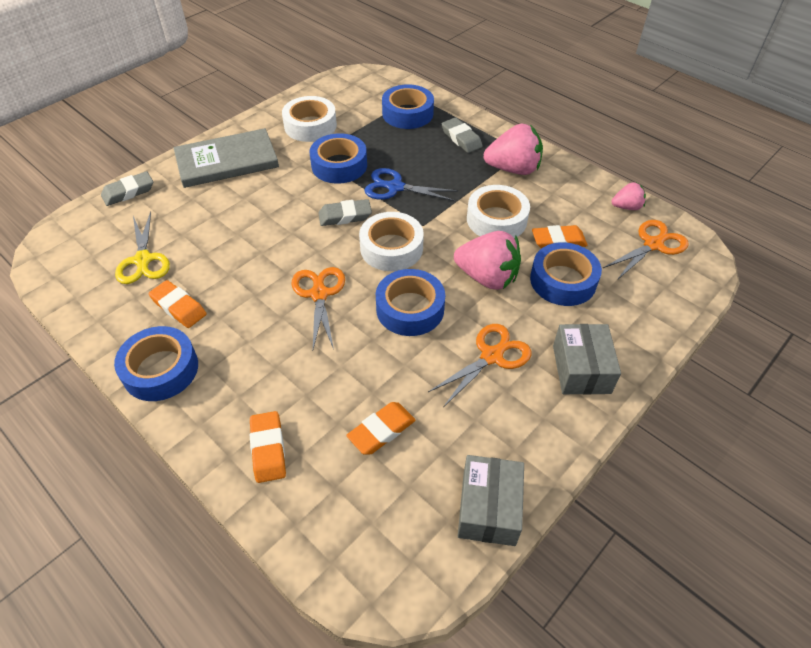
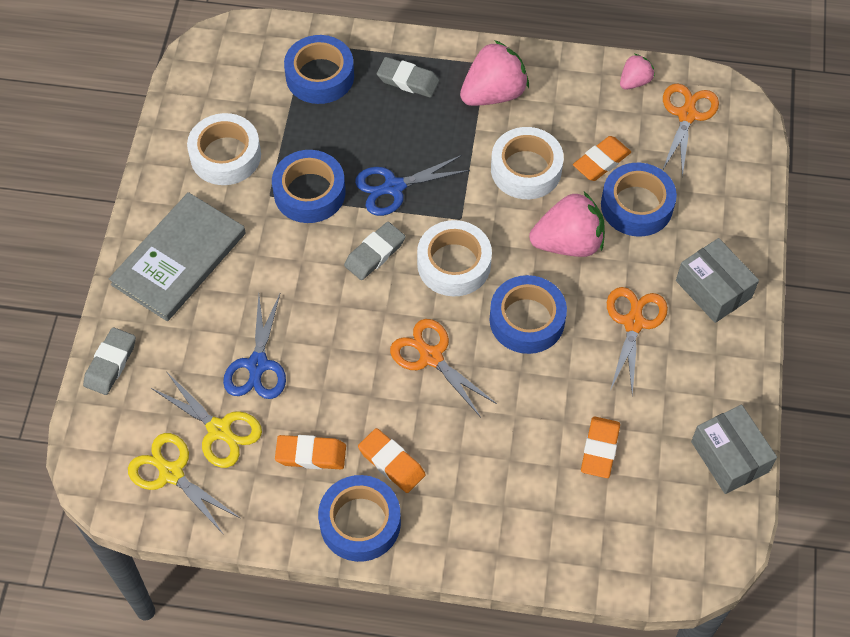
camera: 35 degrees left, 10 degrees up
orange eraser [250,411,286,483] -> orange eraser moved to [358,428,426,493]
none -> yellow scissors [128,433,240,535]
none -> blue scissors [223,294,286,399]

